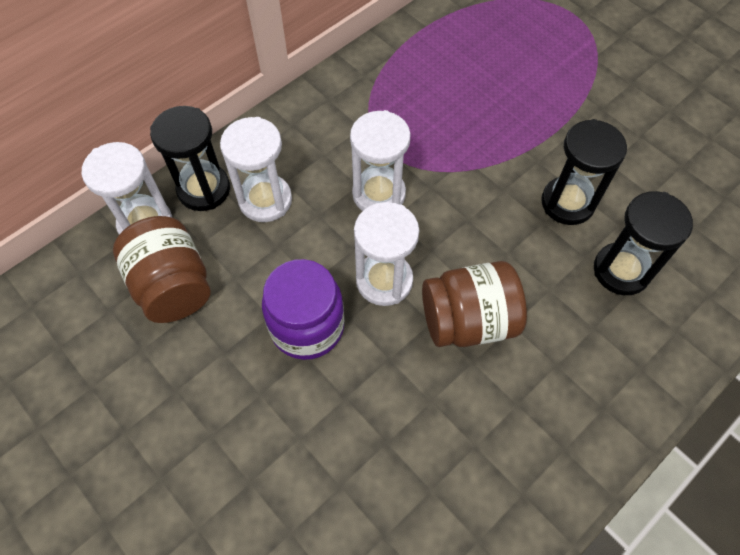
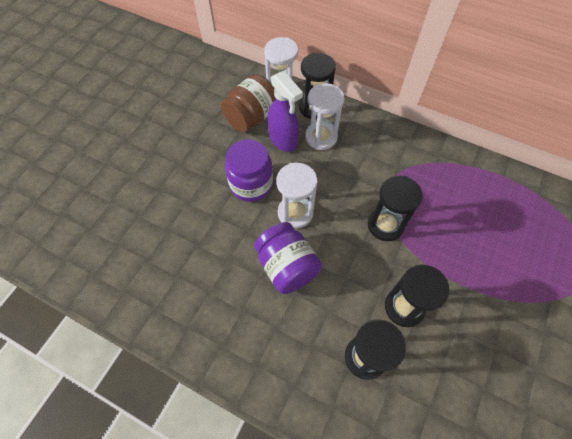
camera: 70 degrees right, 0 degrees up
white hourglass [350,110,411,211] -> none
brown jar [422,261,527,347] -> purple jar [255,222,322,294]
none -> purple spray bottle [268,71,303,152]
none -> black hourglass [368,176,423,241]

